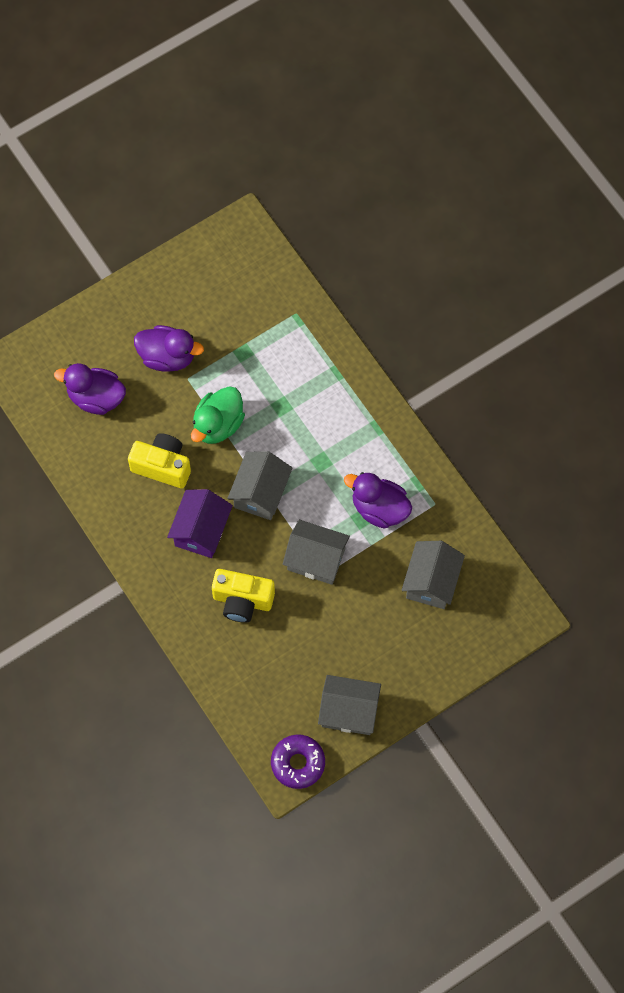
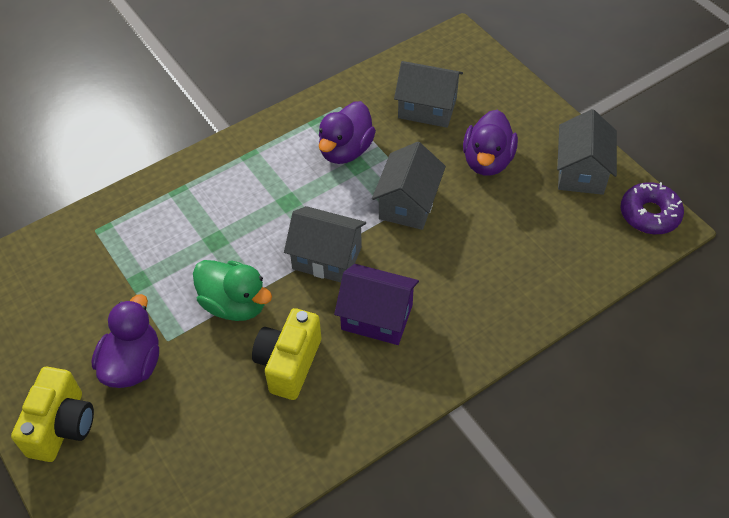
camera: 90 degrees left, 15 degrees down
purple duck [54,363,126,415] -> purple duck moved to [463,110,518,176]
yellow camera [212,569,275,623] -> yellow camera moved to [11,367,94,462]

